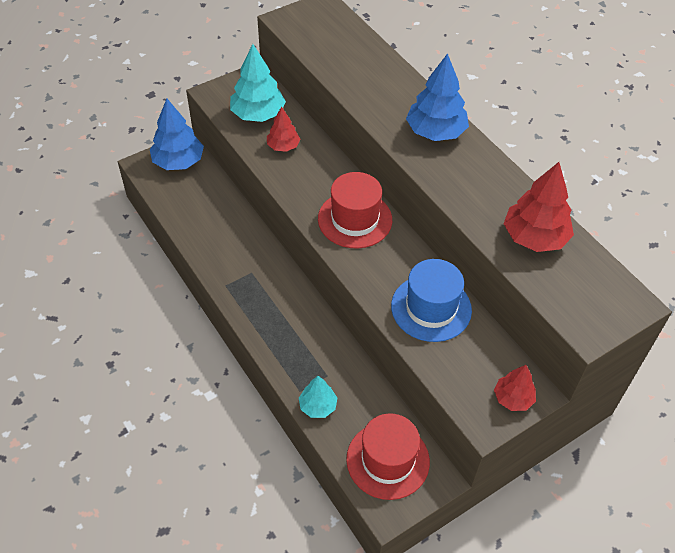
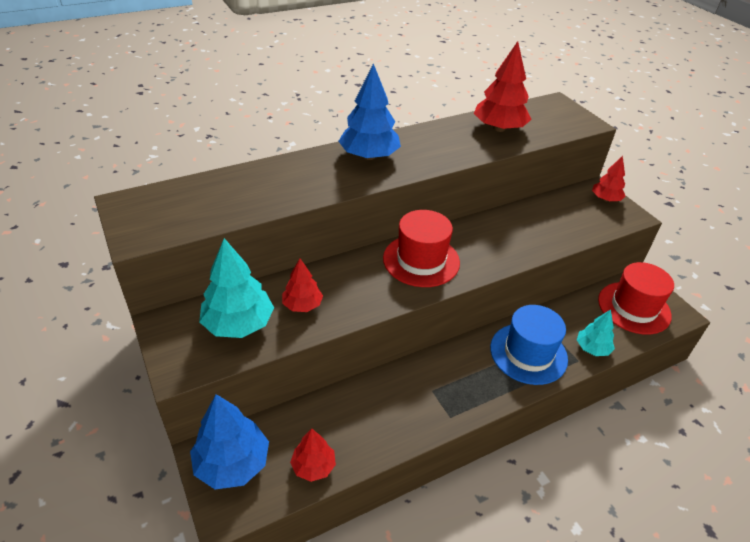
camera: 85 degrees left, 10 degrees down
blue hat [391,259,472,342] -> blue hat moved to [490,305,568,385]
none -> red tree [290,428,336,482]

